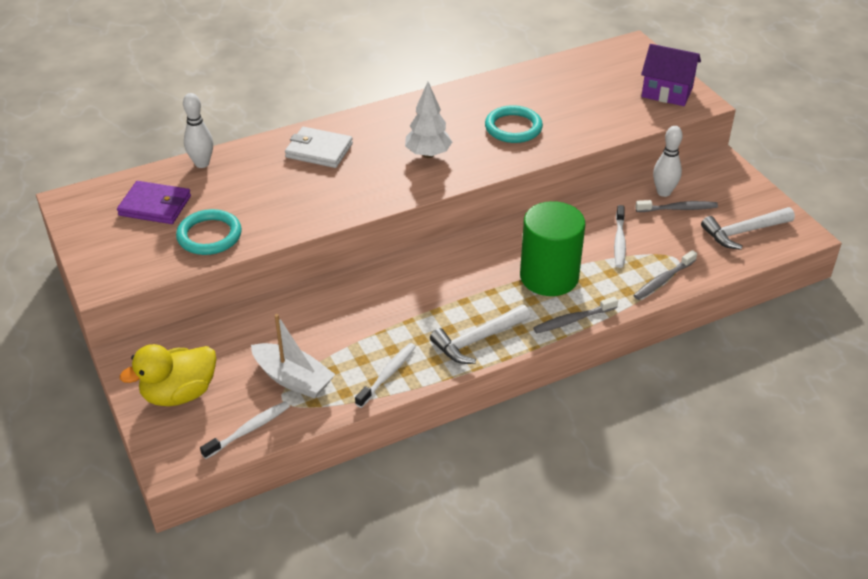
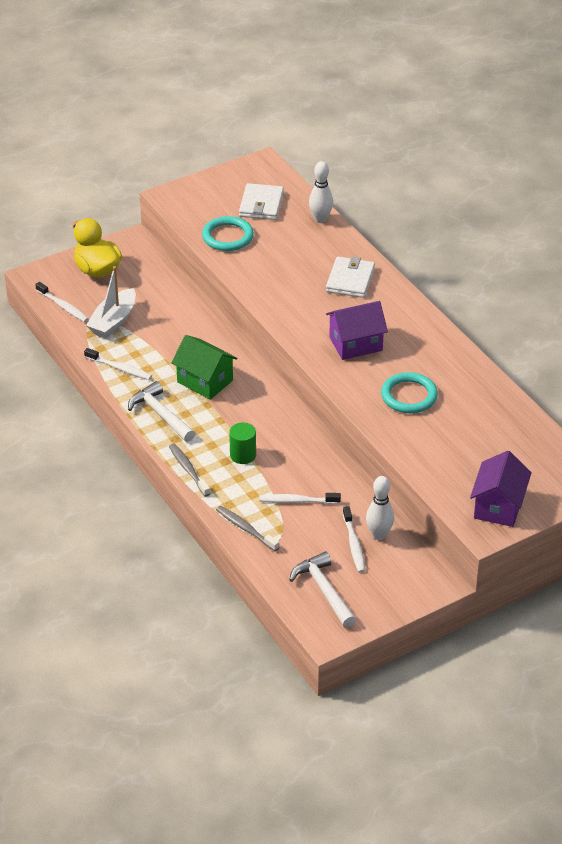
camera: 85 degrees right, 0 degrees up
purple wallet [117,181,191,224] -> white wallet [239,183,284,220]
white tree [405,82,452,158] -> purple house [326,301,388,360]
green cylinder [520,201,585,296] -> green cylinder [229,423,256,464], size x0.50
grey toothbrush [636,200,718,212] -> white toothbrush [343,506,365,573]
none -> green house [171,335,238,400]

